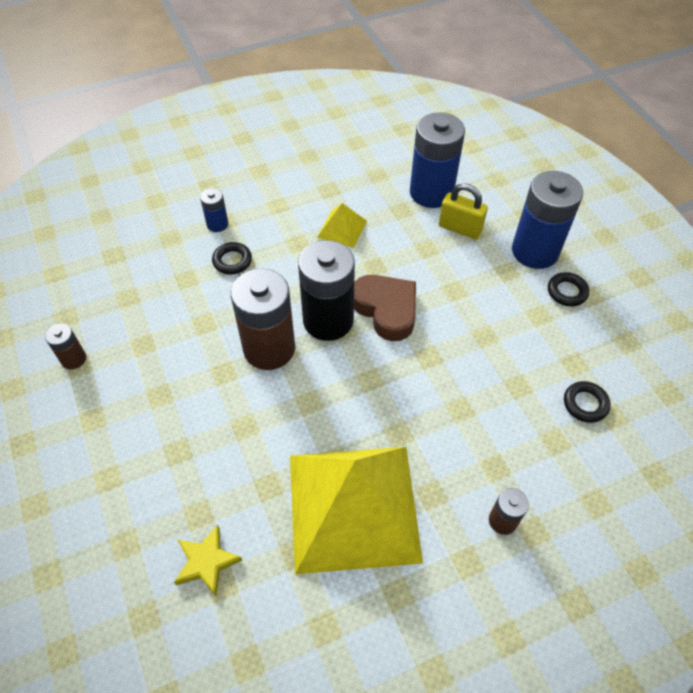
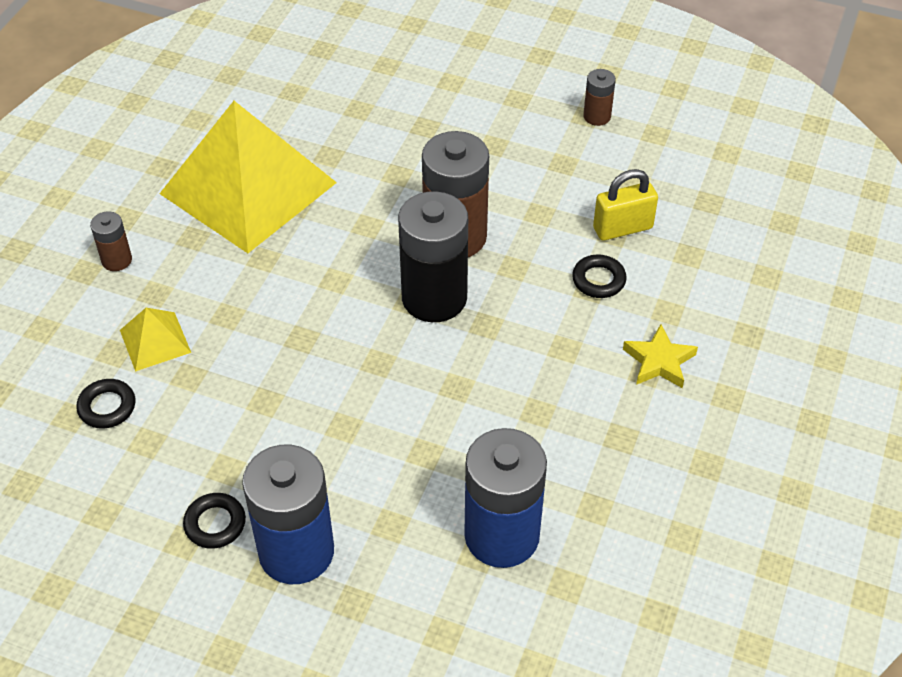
camera: 135 degrees right, 5 degrees down
yellow star [174,525,243,596] -> yellow star moved to [623,324,698,388]
blue battery [200,188,228,232] -> none
yellow pyramid [317,203,367,248] -> yellow pyramid moved to [120,308,191,372]
brown heart [354,275,416,341] -> none
yellow padlock [439,183,488,239] -> yellow padlock moved to [593,169,658,241]

